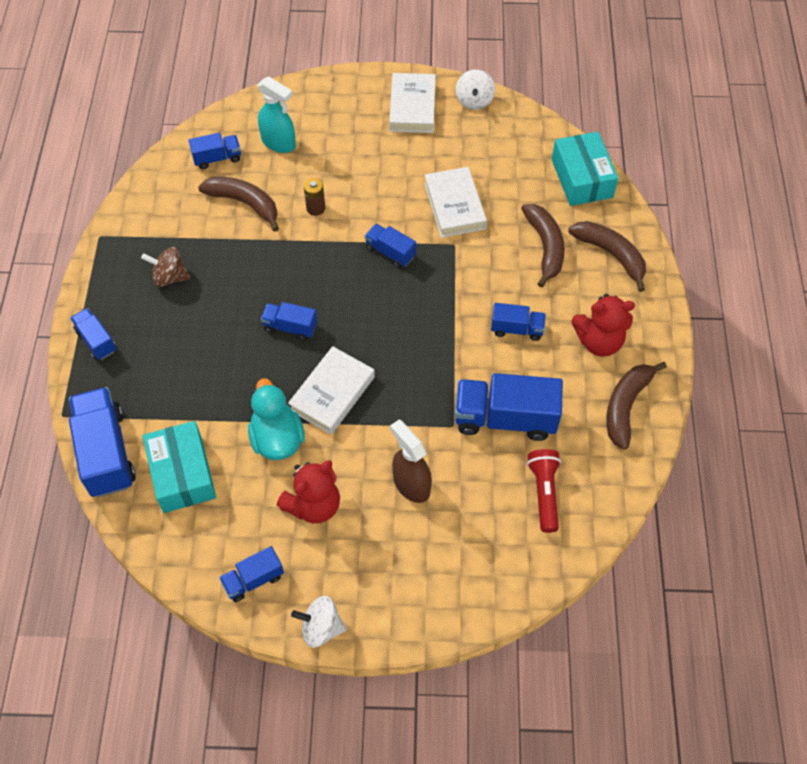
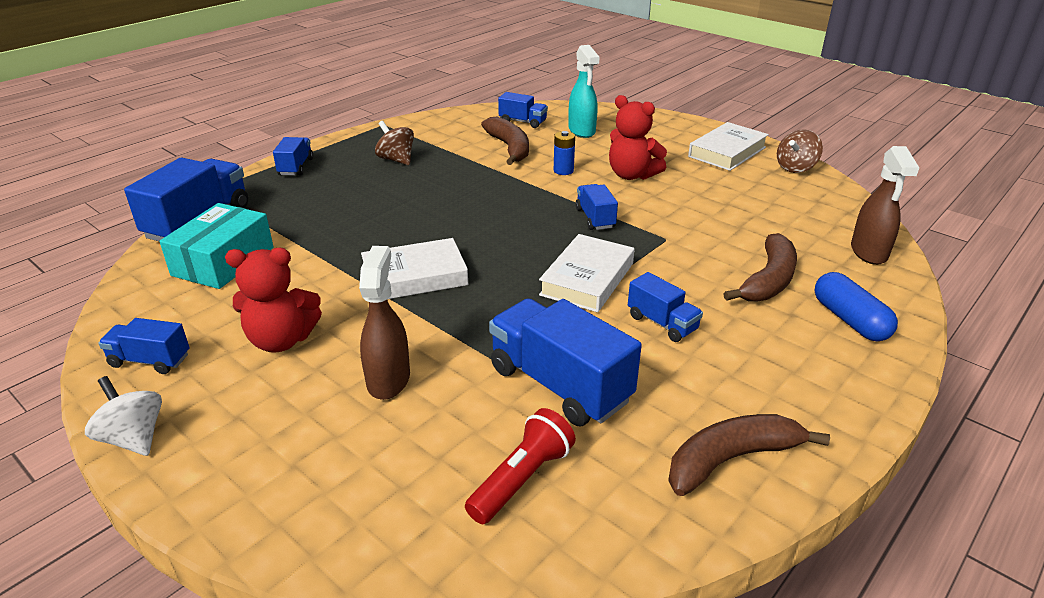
camera: 40 degrees right, 25 degrees down
turquoise duck [248,378,305,460] -> none
blue truck [261,302,317,341] -> none
brown battery [304,178,325,216] -> blue battery [554,131,575,175]
white book [424,167,487,238] -> white book moved to [539,234,635,312]
white spinning top [456,69,495,110] -> brown spinning top [777,130,823,173]
turquoise box [552,132,619,206] -> brown spray bottle [851,146,919,265]
brown banana [568,221,646,292] -> blue capsule [815,272,898,342]
red teddy bear [571,294,635,357] -> red teddy bear moved to [609,95,667,180]

